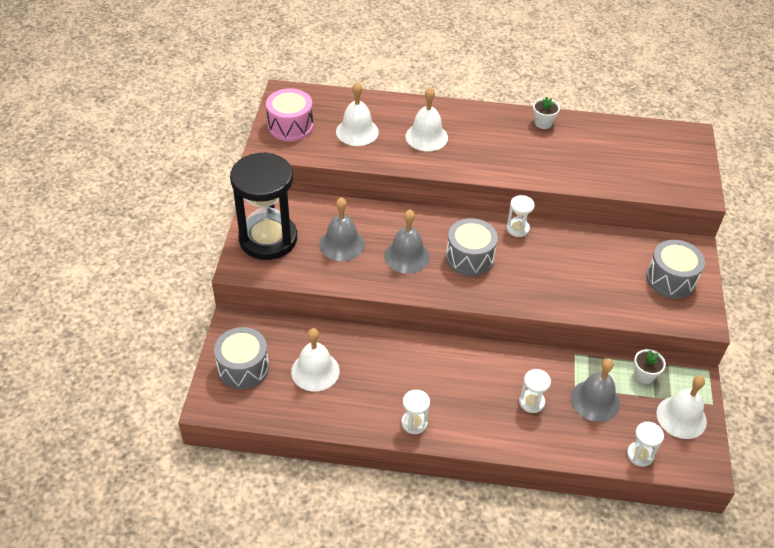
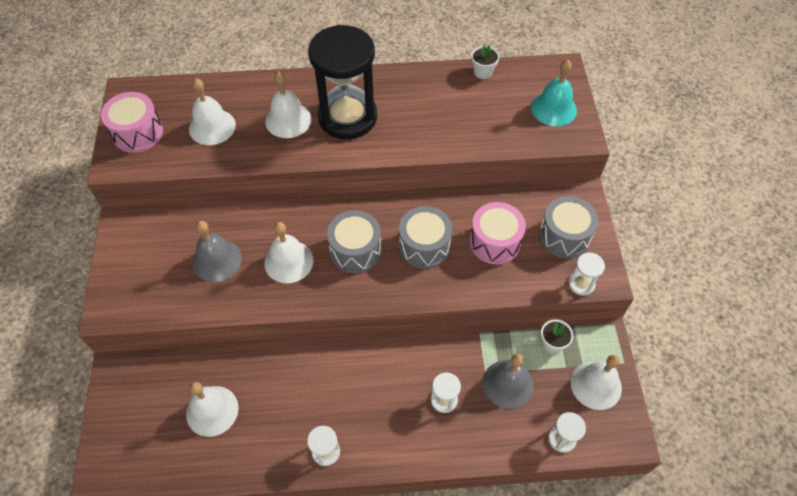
camera: 10 degrees left, 10 degrees up
grey drum [214,327,269,389] -> grey drum moved to [399,206,452,269]
black hourglass [230,152,297,260] -> black hourglass moved to [308,25,377,139]
grey bell [384,210,430,274] -> white bell [264,222,314,283]
white hourglass [506,195,535,237] -> white hourglass moved to [569,253,605,296]
white flower pot [533,97,560,129] -> white flower pot moved to [471,45,500,79]
none -> pink drum [470,202,526,264]
none -> turquoise bell [531,59,577,126]

